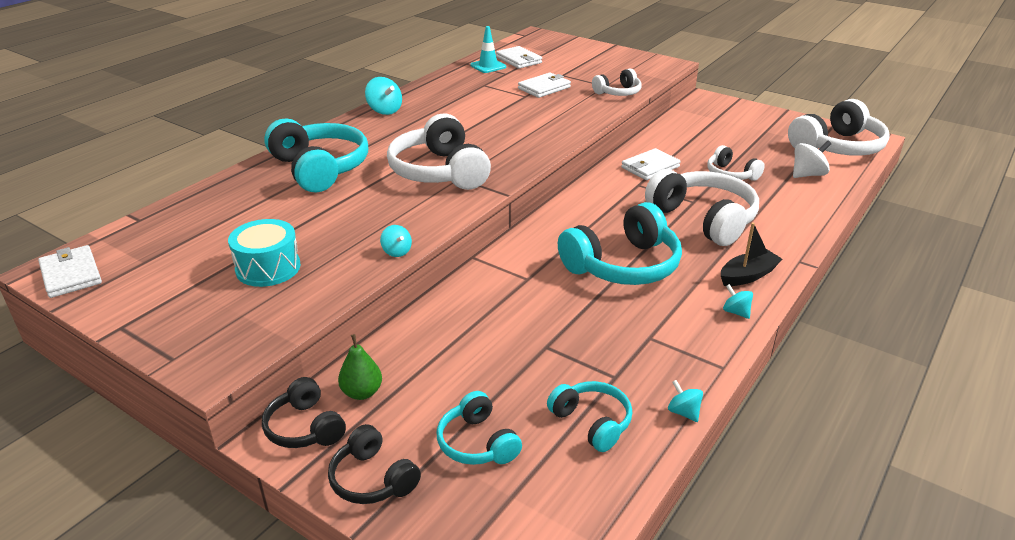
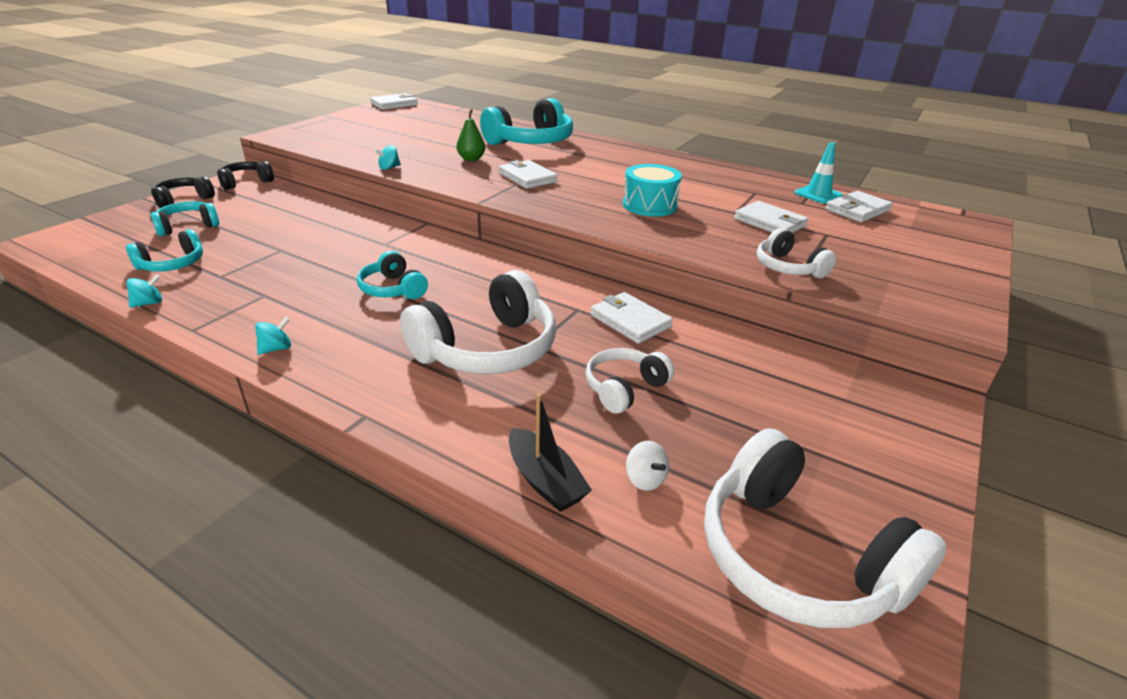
camera: 85 degrees right, 0 degrees up
turquoise drum [228,219,301,287] -> turquoise drum moved to [623,164,682,216]
green pear [338,334,382,400] -> green pear moved to [456,109,485,161]
turquoise spinning top [365,77,402,115] -> none
white headphones [387,114,491,190] -> white wallet [499,160,558,189]
turquoise headphones [558,202,682,285] -> turquoise headphones [357,251,428,299], size x0.54
black boat [721,223,782,286] -> black boat moved to [509,393,592,512]
white spinning top [793,141,831,178] -> white spinning top [626,441,669,491], size x0.61

